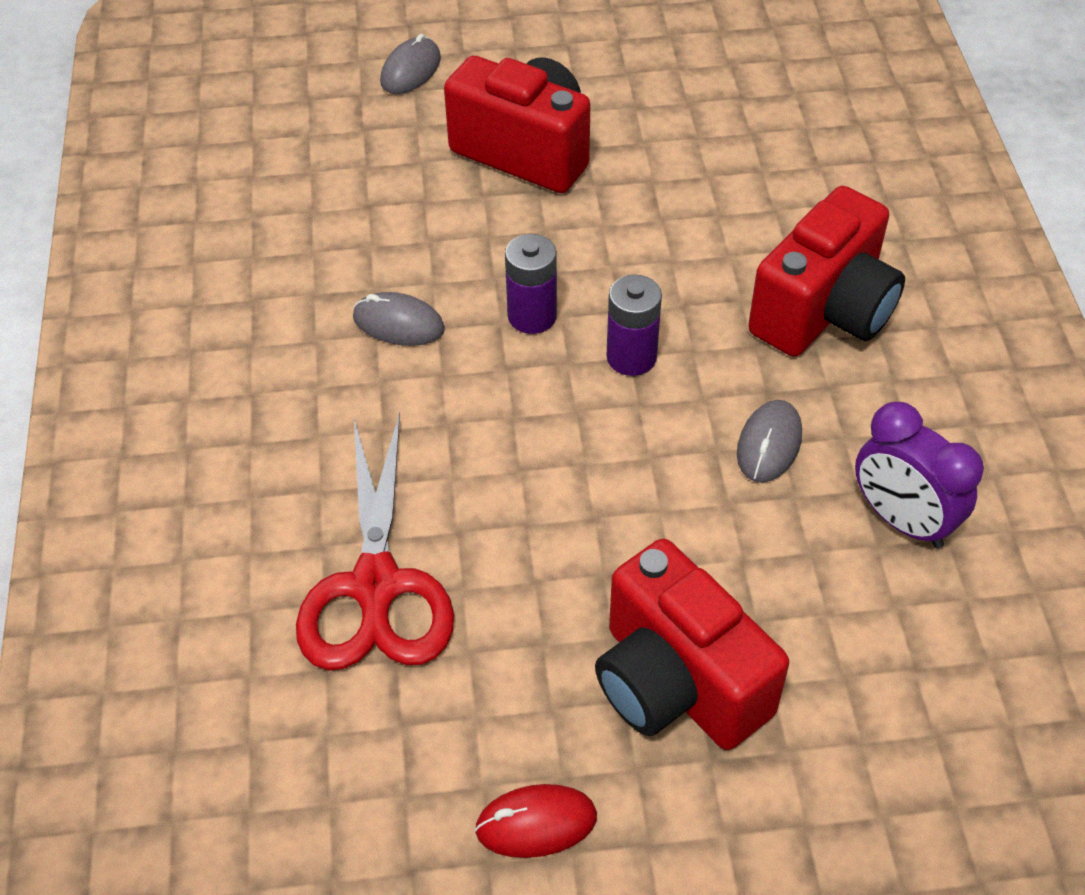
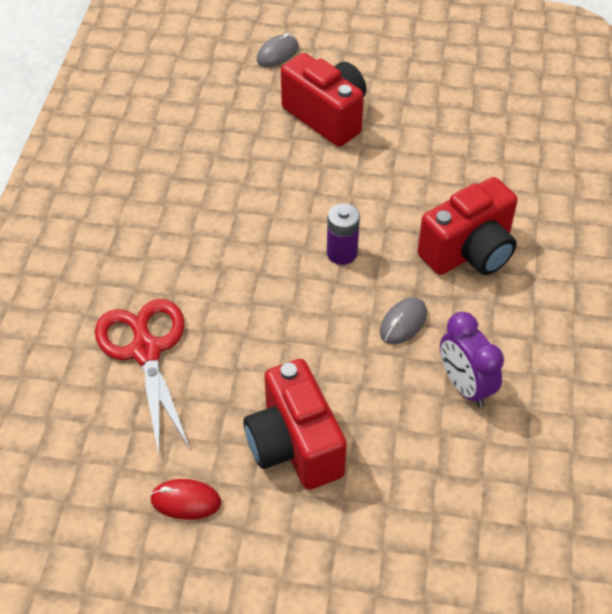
camera: 15 degrees right, 0 degrees up
red scissors [296,412,454,670] -> red scissors turned 150 degrees clockwise [95,299,190,454]
grey mouse [353,292,445,346] -> none
purple battery [505,234,557,334] -> none

